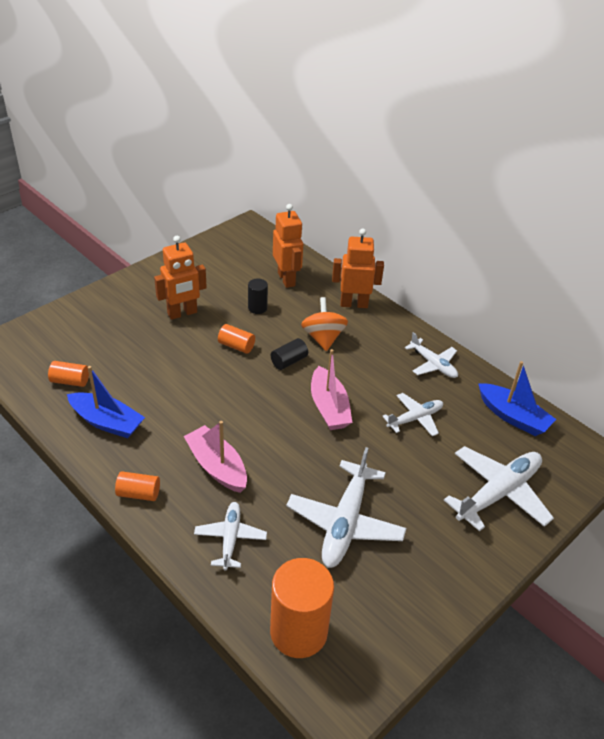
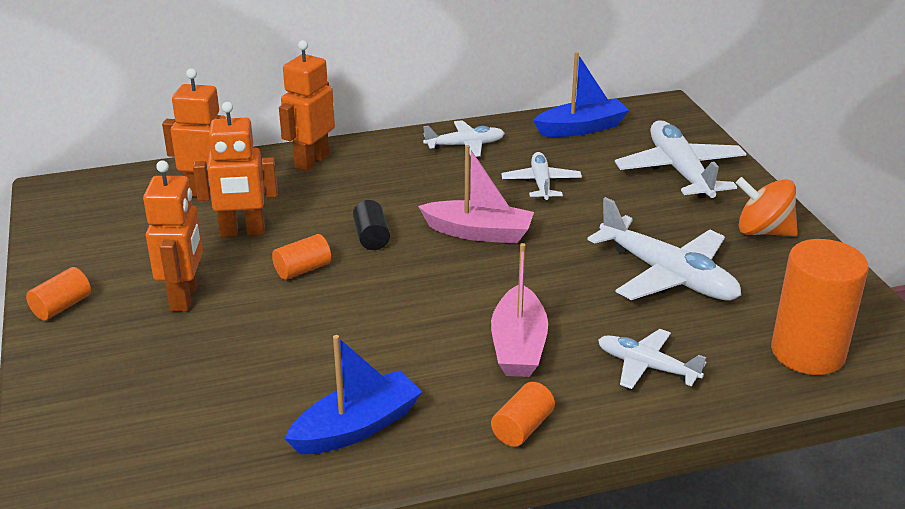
camera: 60 degrees left, 10 degrees down
orange cylinder [48,361,89,387] -> orange cylinder moved to [26,267,91,320]
pink boat [184,421,247,493] -> pink boat turned 75 degrees counterclockwise [491,243,548,377]
black cylinder [248,278,268,314] -> orange robot [193,102,278,237]
orange spinning top [301,297,348,351] -> orange spinning top moved to [736,177,798,236]

